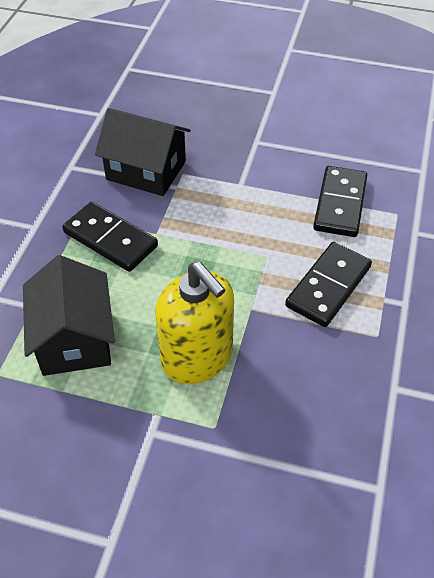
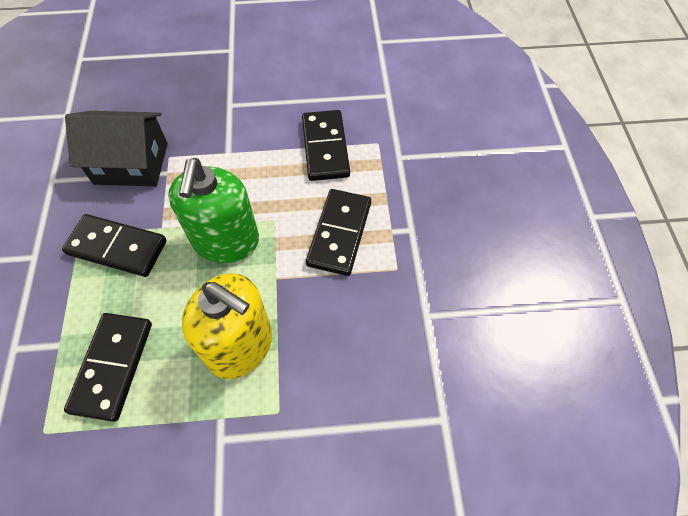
camera: 20 degrees left, 10 degrees up
black house [23,255,115,376] -> black domino [64,313,152,422]
none -> green soap dispenser [168,158,259,263]

